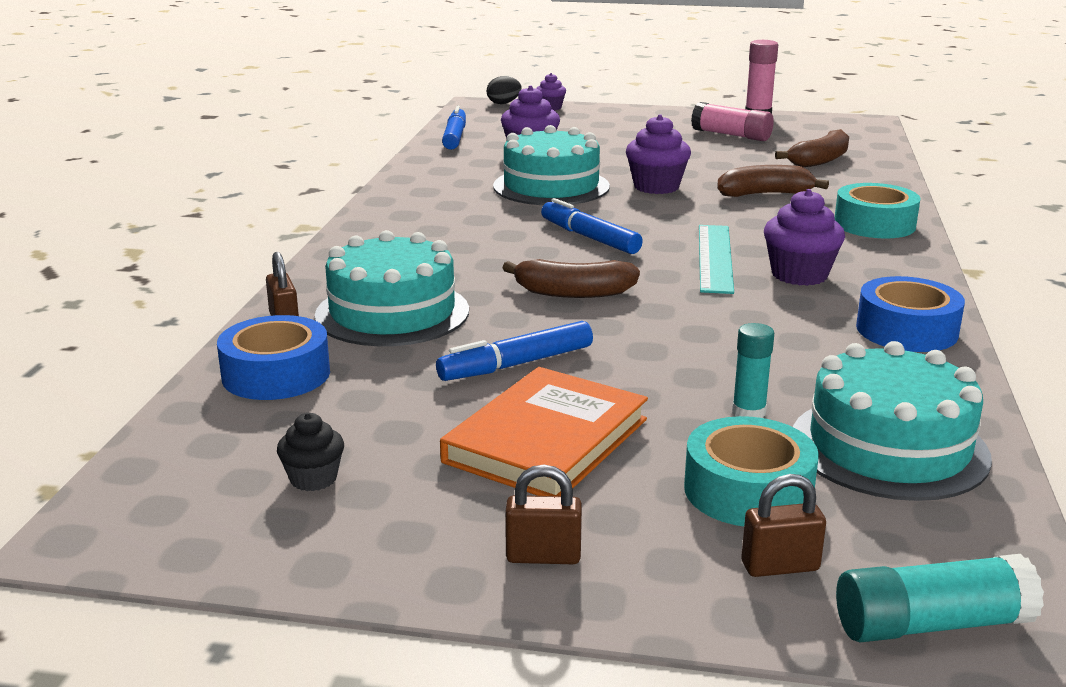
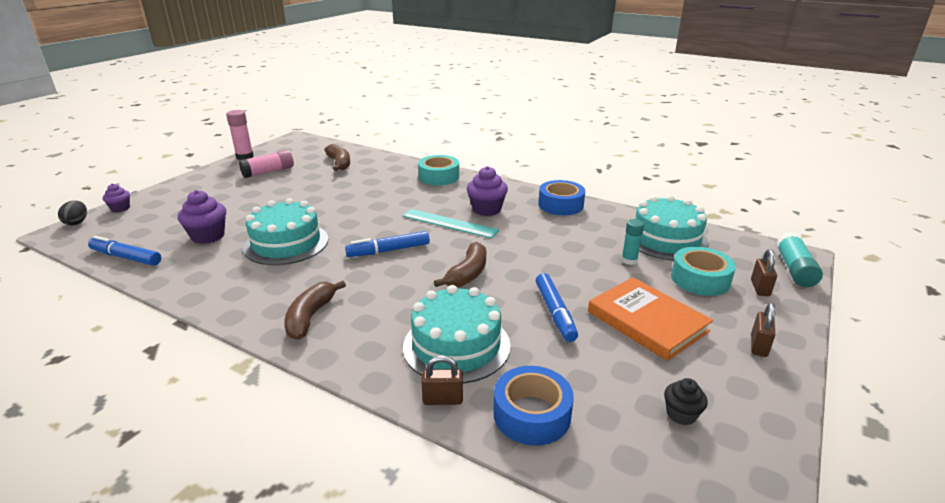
camera: 70 degrees left, 5 degrees up
purple cupcake [626,114,691,194] -> none
brown banana [717,165,829,197] -> brown banana moved to [284,281,346,340]

